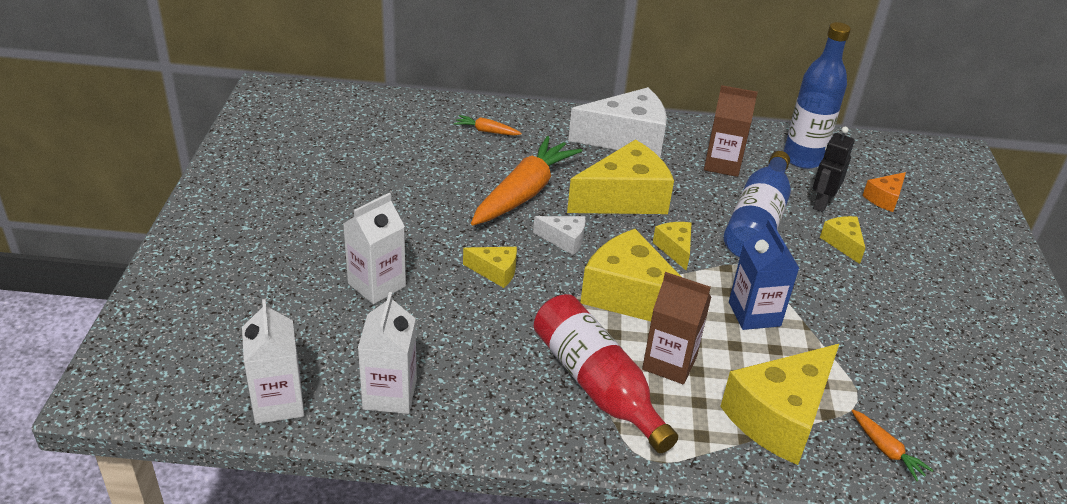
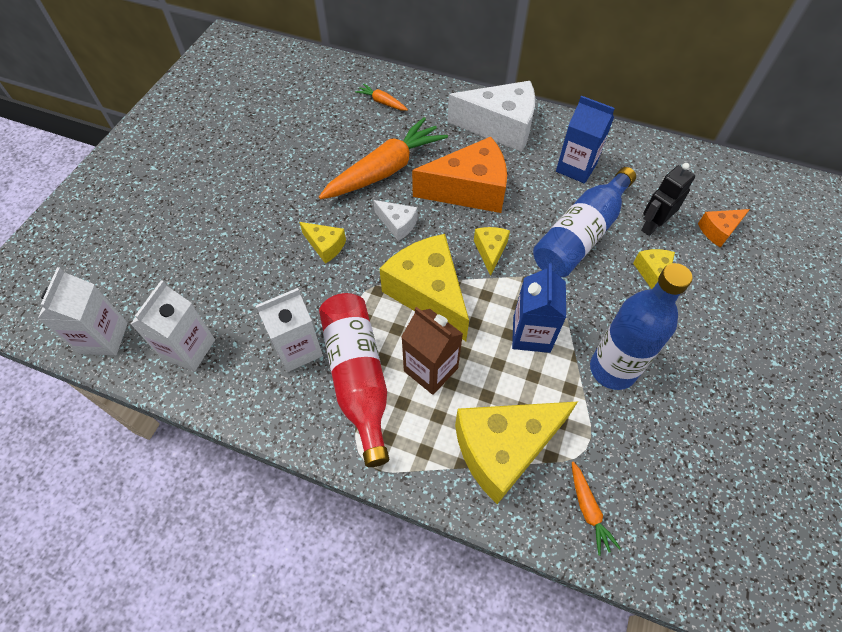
camera: 20 degrees right, 20 degrees up
white carton [343,193,406,304] -> white carton moved to [255,288,323,372]
yellow cheese [567,140,674,214] -> orange cheese [412,137,507,213]
brown carton [704,85,758,177] -> blue carton [556,96,615,184]
blue bottle [783,22,851,169] -> blue bottle moved to [590,263,693,390]

